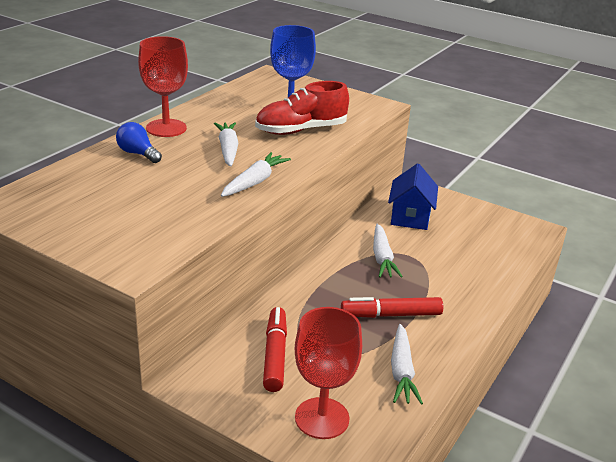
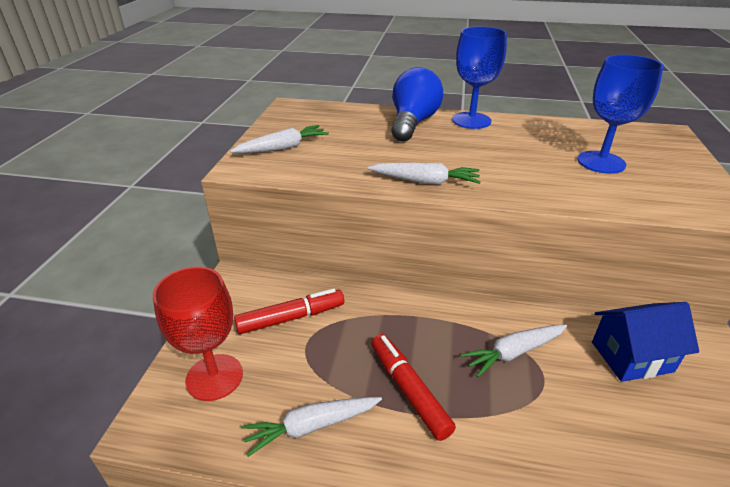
camera: 70 degrees right, 5 degrees up
blue light bulb [116,122,162,163] -> blue light bulb [391,67,443,142], size x1.80
red goblet [138,36,188,137] -> blue goblet [452,27,507,129]
white carrot [214,122,238,167] -> white carrot moved to [230,125,329,153]
red shoe [255,81,349,135] -> none

